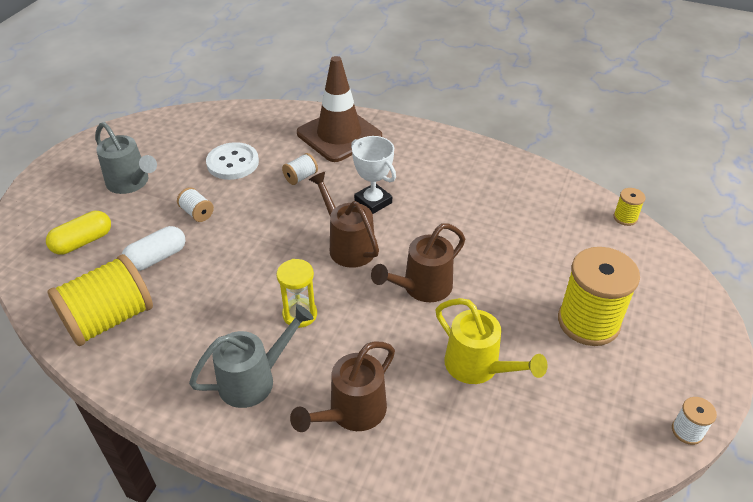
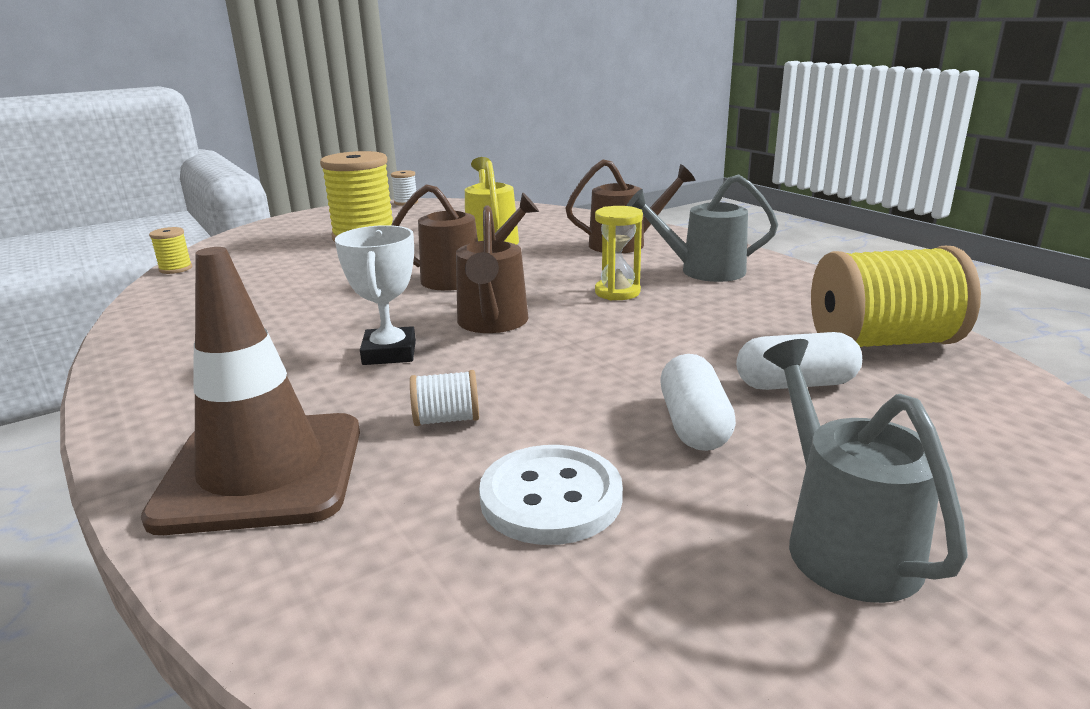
camera: 145 degrees left, 20 degrees down
yellow capsule [46,211,111,255] -> none
white spool [177,187,214,222] -> white capsule [660,354,736,451]

